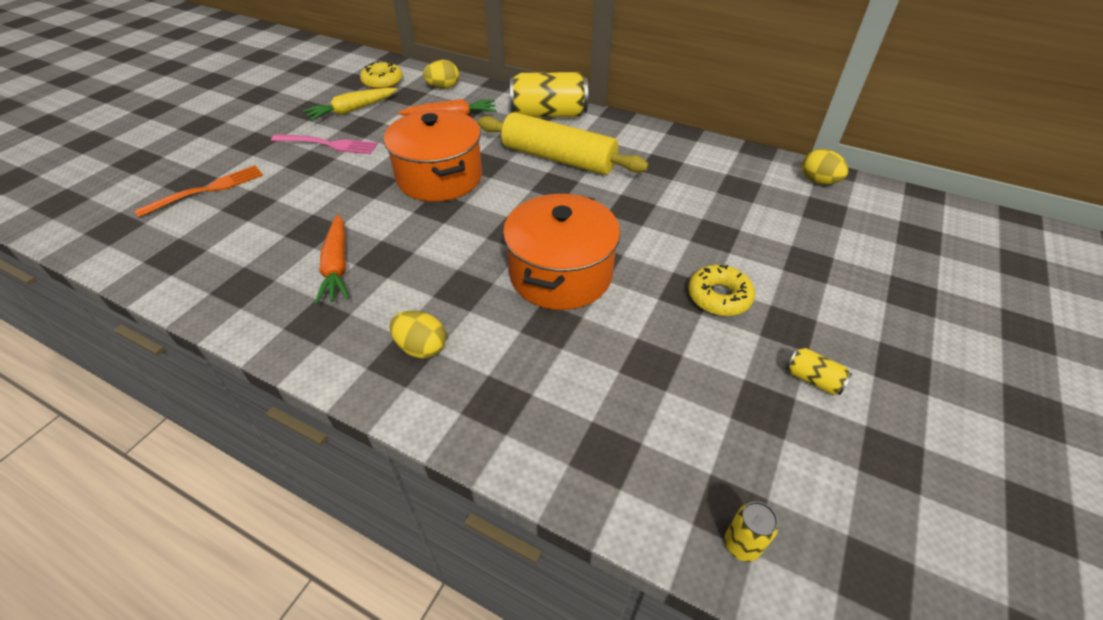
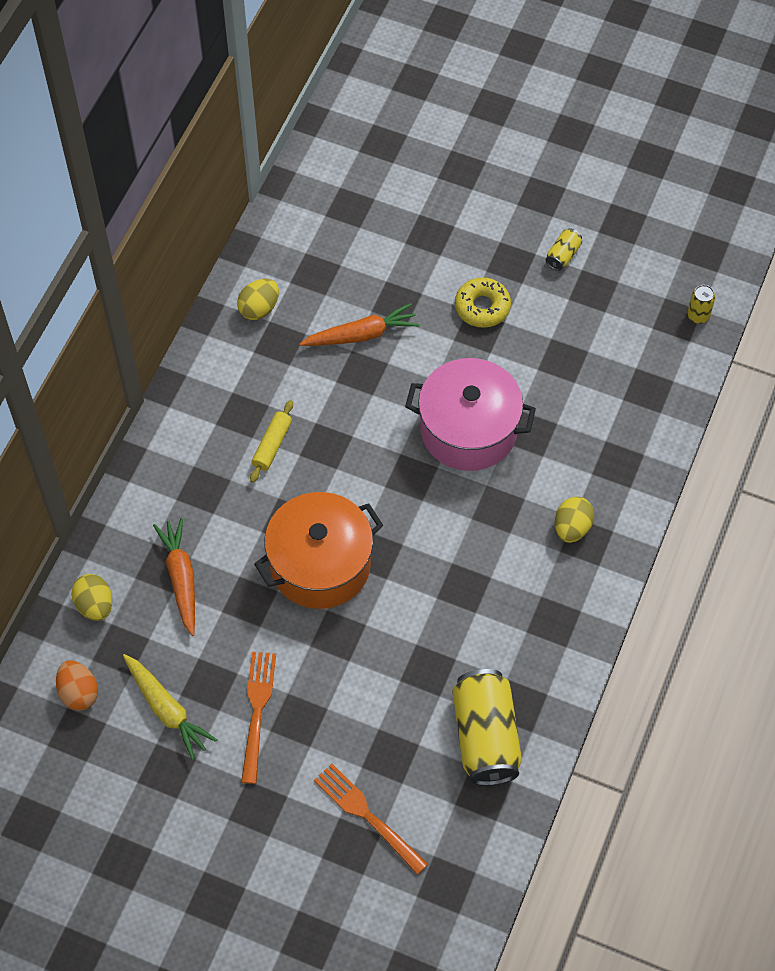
camera: 95 degrees left, 15 degrees up
pink fork [271,134,378,154] -> orange fork [241,652,276,784]
orange carrot [314,214,349,304] -> orange carrot moved to [299,303,420,346]
yellow donut [360,61,403,89] -> orange egg [56,660,98,711]
yellow rolling pin [478,112,648,175] -> yellow rolling pin [250,400,293,483], size x0.45
orange pot [503,194,620,310] -> pink pot [405,358,536,471]
yellow can [510,72,588,118] -> yellow can moved to [452,669,522,786]
yellow egg [802,149,848,184] -> yellow egg moved to [237,279,279,320]

